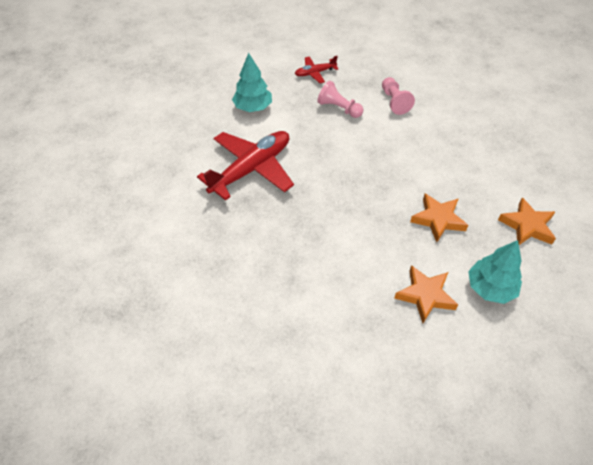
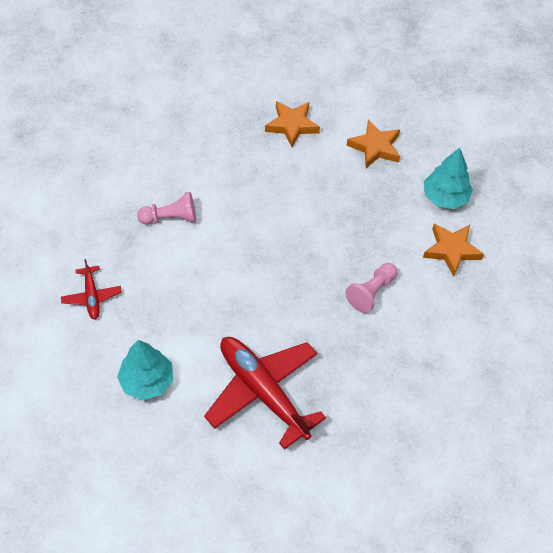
camera: 85 degrees left, 5 degrees up
pink pawn [317,81,363,118] -> pink pawn moved to [345,263,398,313]
orange star [410,194,468,242] -> orange star moved to [265,101,320,147]

